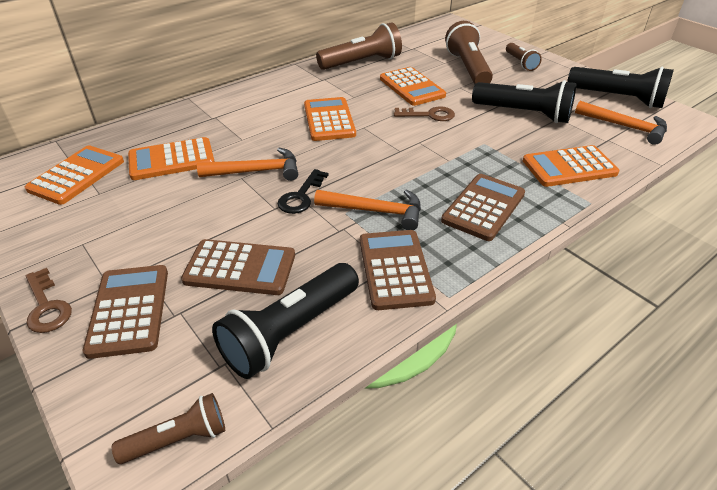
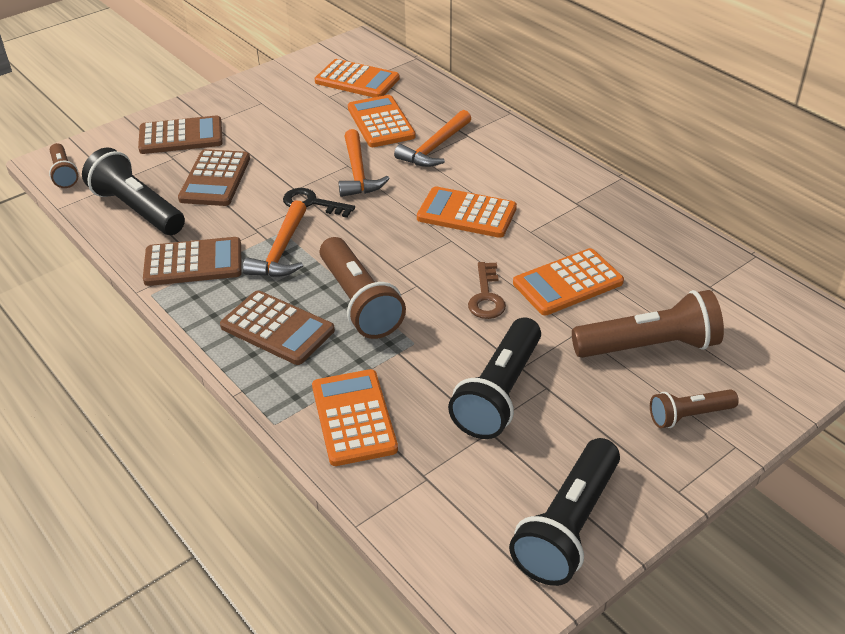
camera: 90 degrees right, 0 degrees up
brown key [26,268,72,333] -> none
orange calculator [304,97,356,141] -> orange calculator turned 150 degrees counterclockwise [417,187,517,238]
brown flashlight [316,22,402,70] -> brown flashlight moved to [320,237,406,339]
orange hammer [575,101,667,145] -> orange hammer moved to [394,110,471,167]

